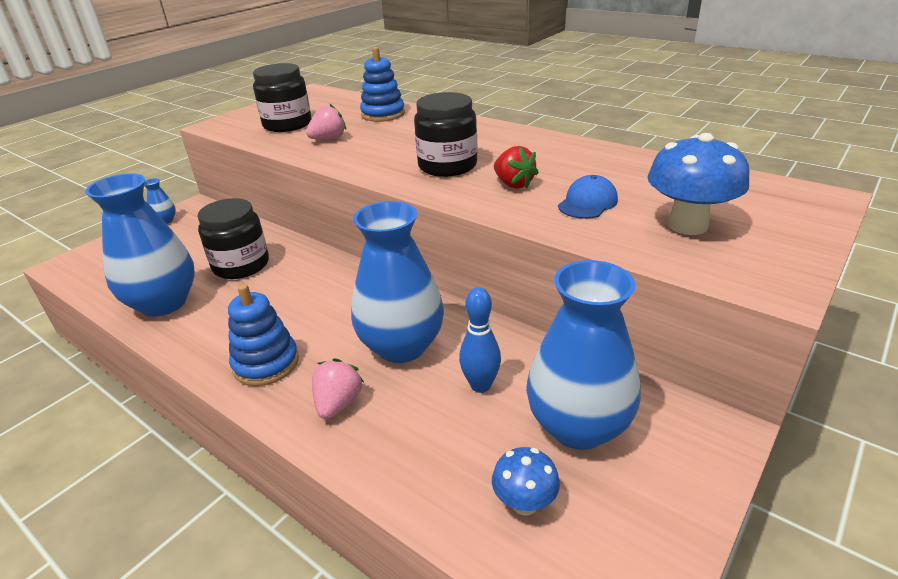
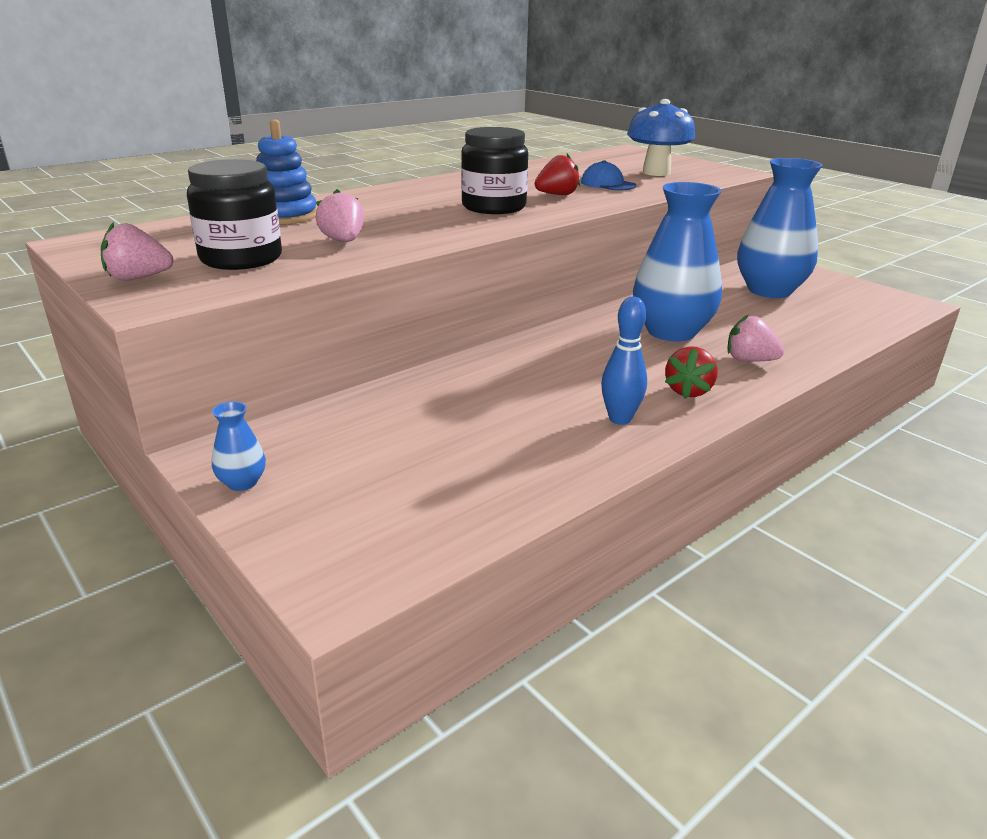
camera: 80 degrees left, 5 degrees down
blue vase [85,173,195,317] -> none
black jar [197,198,269,279] -> none
blue stacking toy [228,284,299,386] -> red strawberry [665,347,718,399]
blue bowling pin [459,287,501,393] -> blue bowling pin moved to [601,297,647,425]
blue mushroom [492,447,560,515] -> none
none -> pink strawberry [101,222,173,281]

